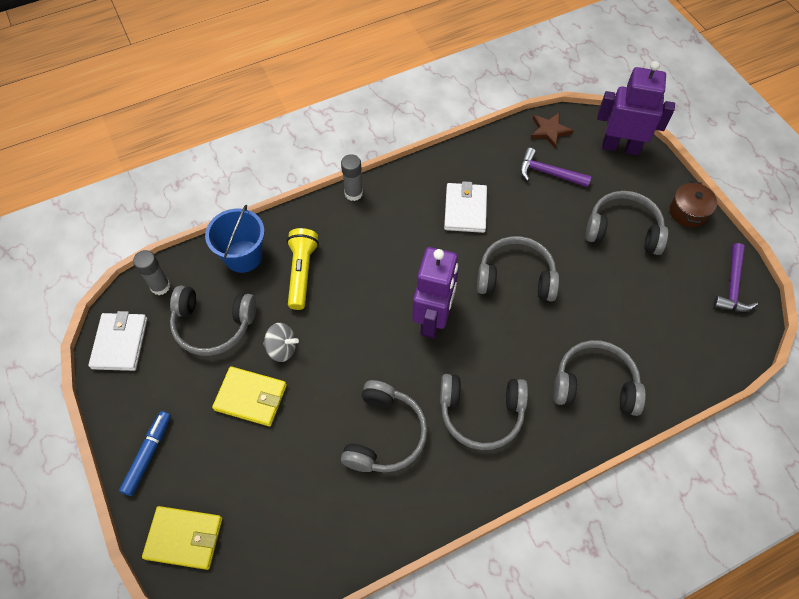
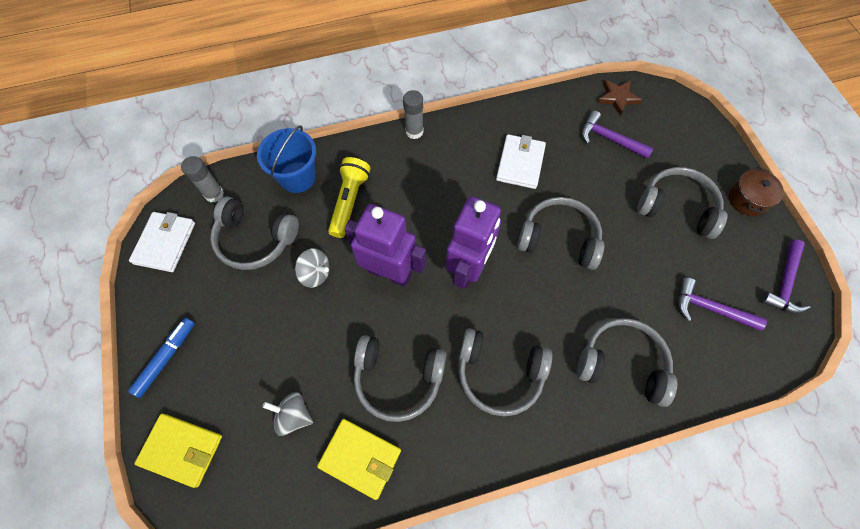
camera: 10 degrees right, 5 degrees up
yellow wallet [212,366,287,426] -> yellow wallet moved to [317,419,401,500]
grey headphones [341,380,428,473] -> grey headphones turned 75 degrees clockwise [354,335,447,422]
purple robot [597,61,675,155] -> purple robot moved to [345,204,426,287]
none -> grey spinning top [263,392,313,436]
none -> purple hammer [678,277,767,331]

